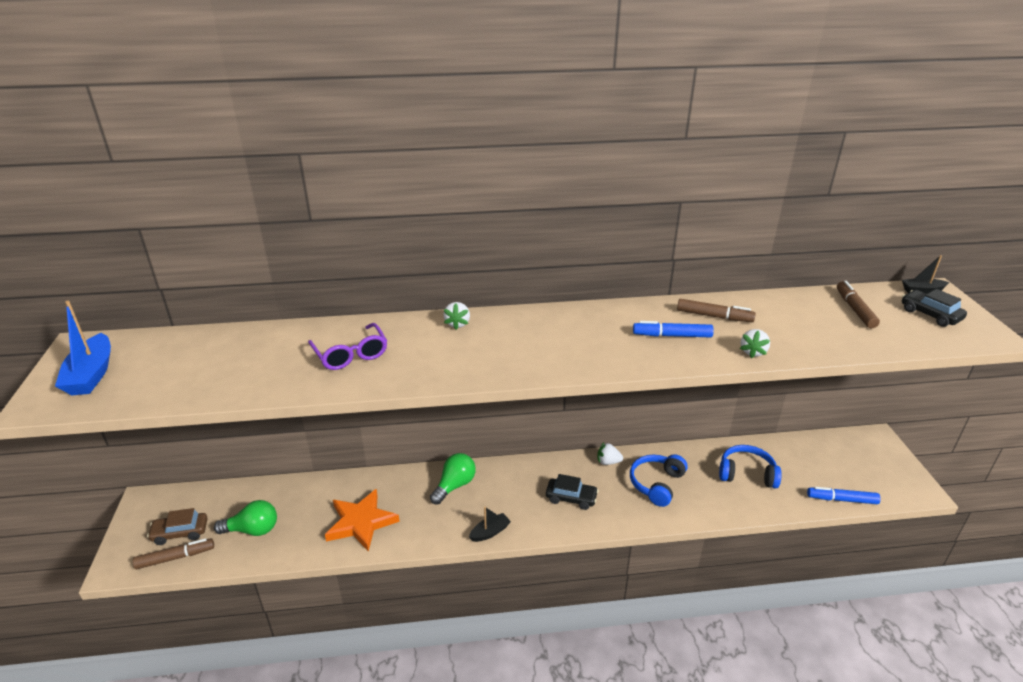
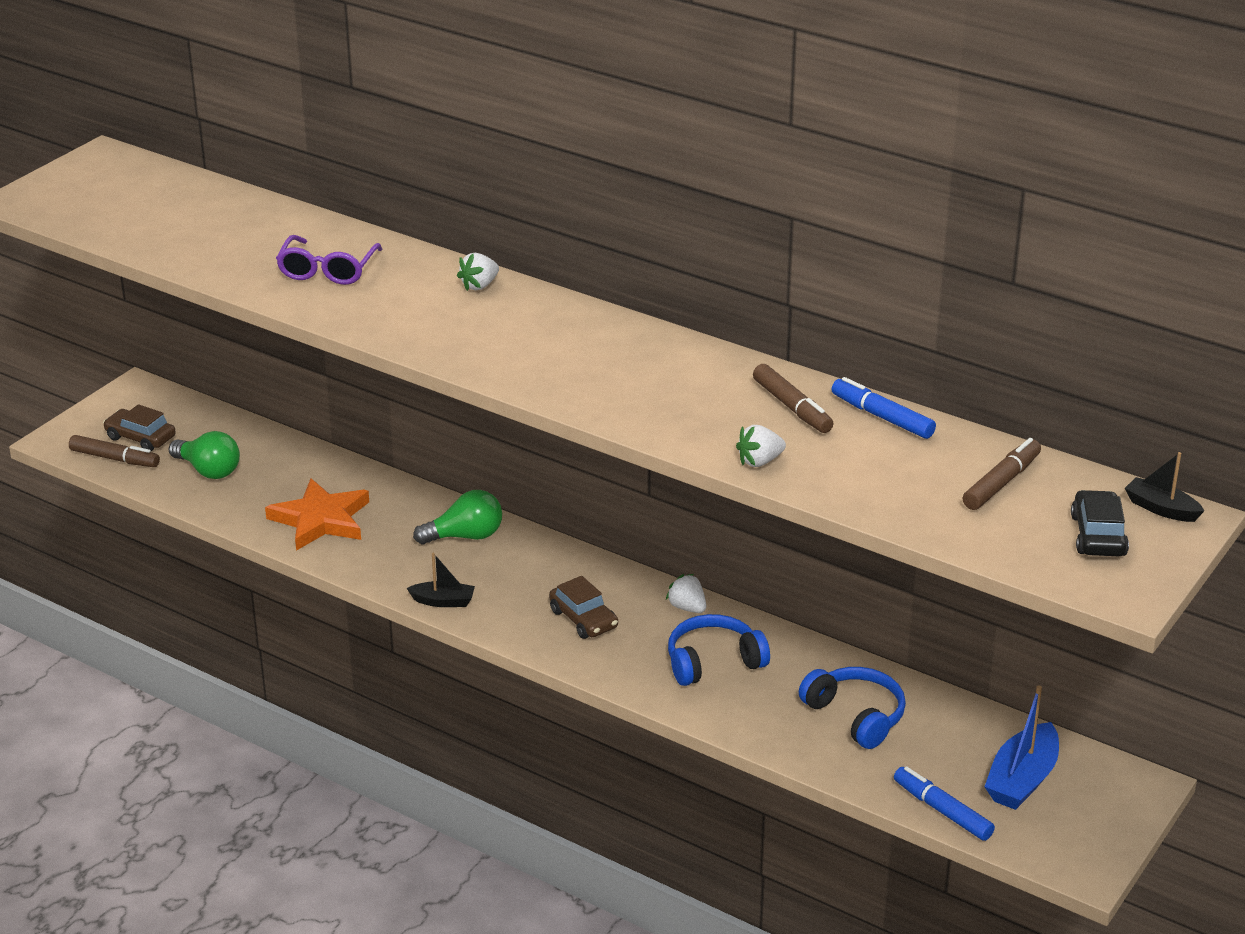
camera: 40 degrees right, 0 degrees up
blue boat [55,301,111,395] -> blue boat moved to [984,685,1059,810]
black car [546,474,598,510] -> brown car [549,576,618,639]
blue marker [633,321,714,337] -> blue marker moved to [832,377,936,439]

